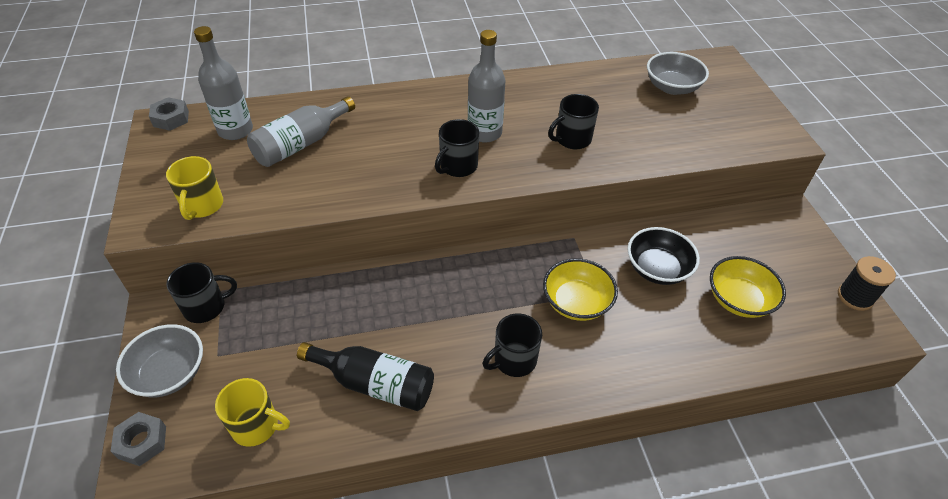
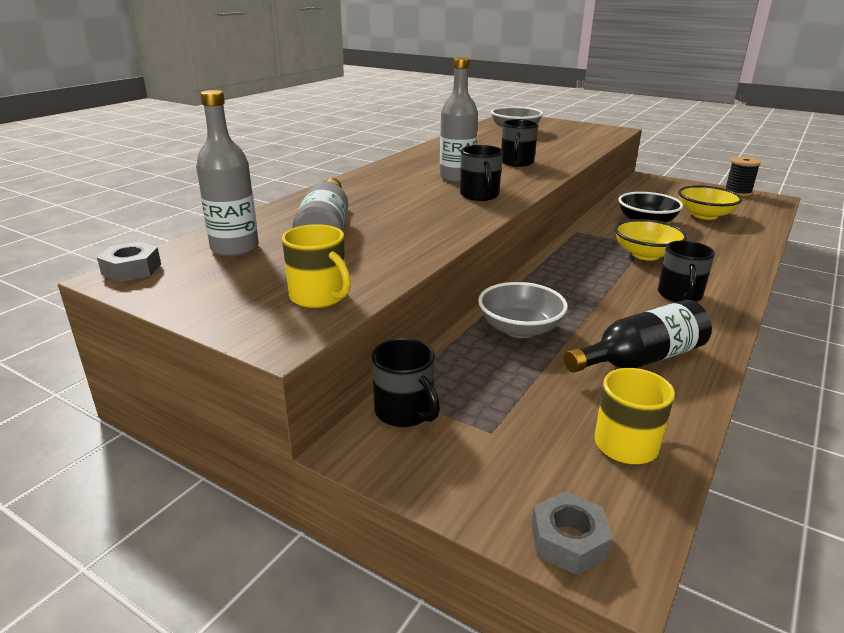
camera: 45 degrees left, 20 degrees down
grey bowl [116,324,203,397] -> grey bowl moved to [478,282,568,338]
black mug [167,262,237,323] -> black mug turned 120 degrees clockwise [372,338,440,427]

